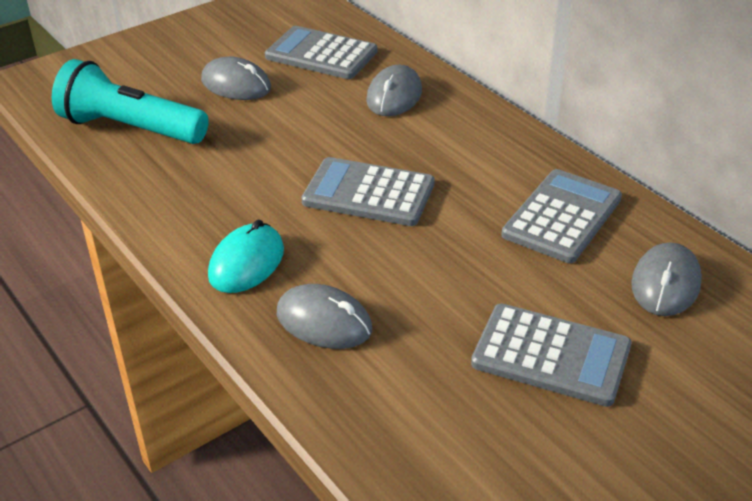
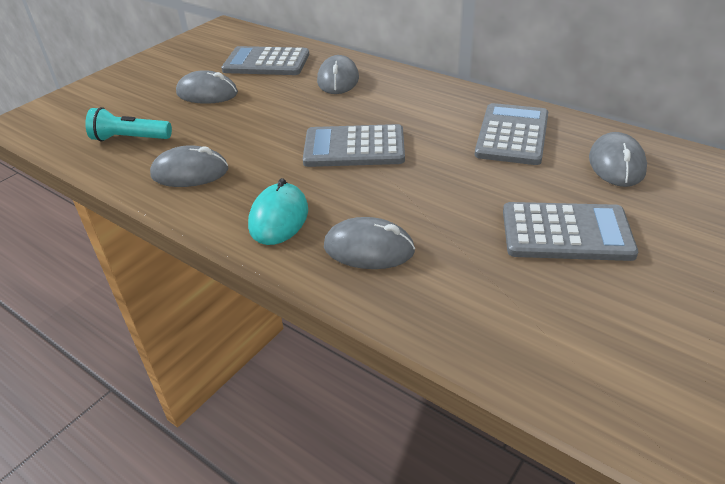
camera: 15 degrees left, 0 degrees up
turquoise flashlight [52,59,209,144] -> turquoise flashlight [85,107,172,142], size x0.60
none -> grey mouse [150,145,228,187]

